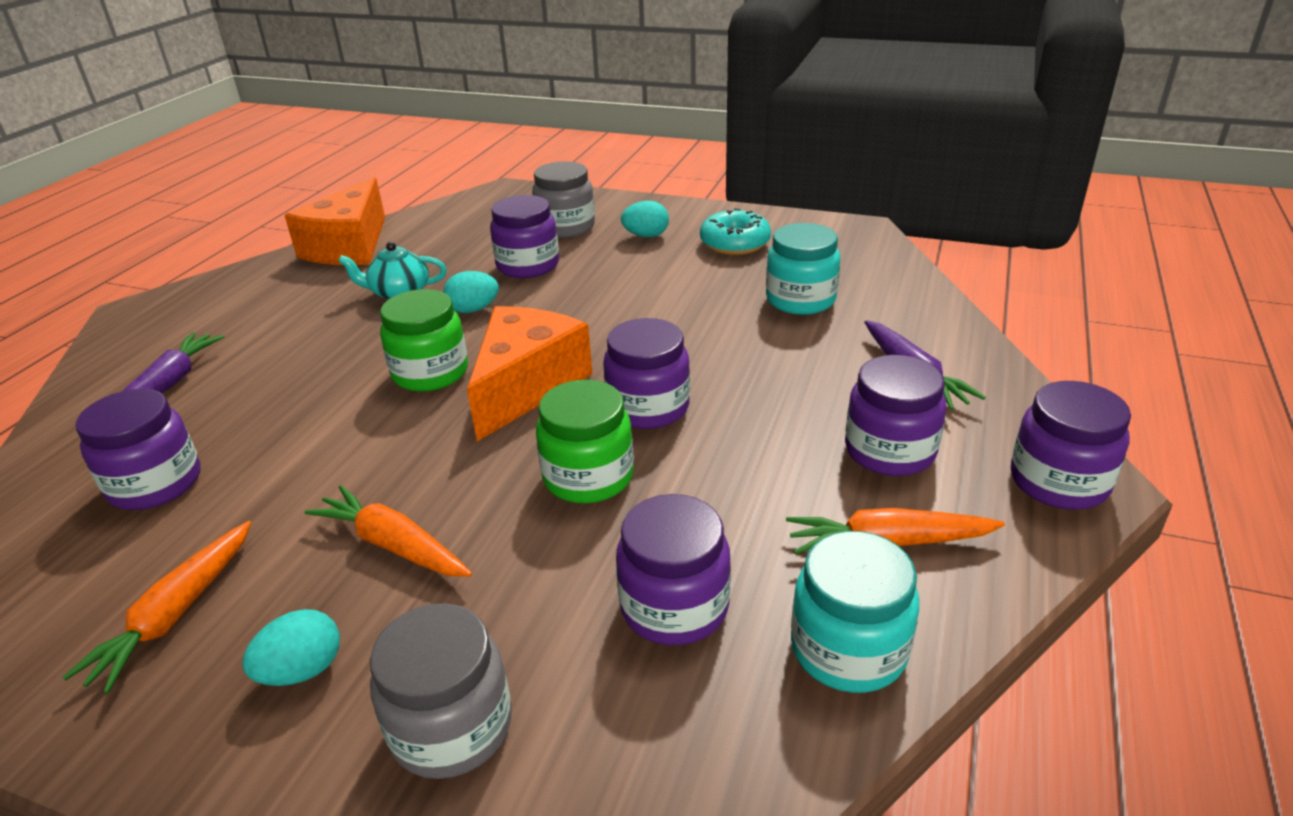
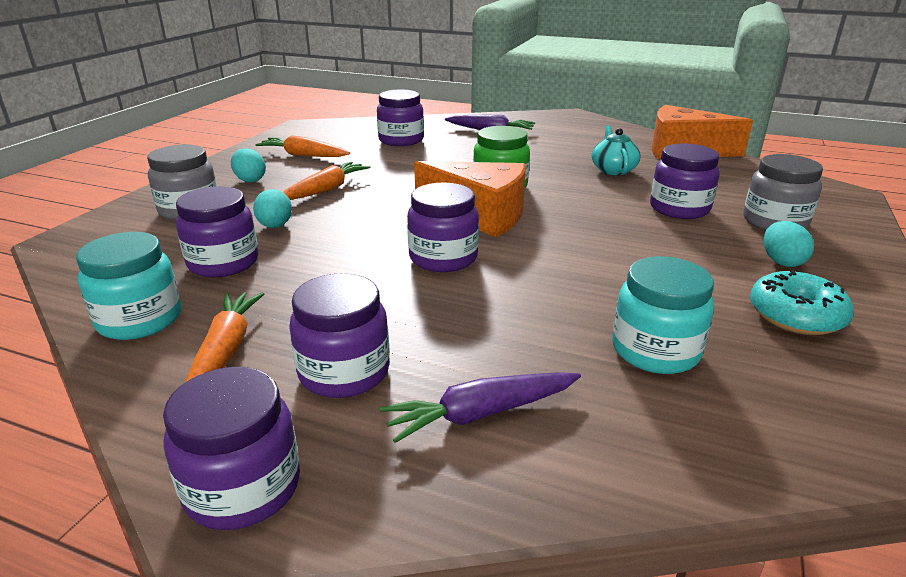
camera: 90 degrees right, 5 degrees down
turquoise egg [443,271,499,313] -> turquoise egg moved to [253,189,292,228]
green jar [536,380,634,504] -> none

